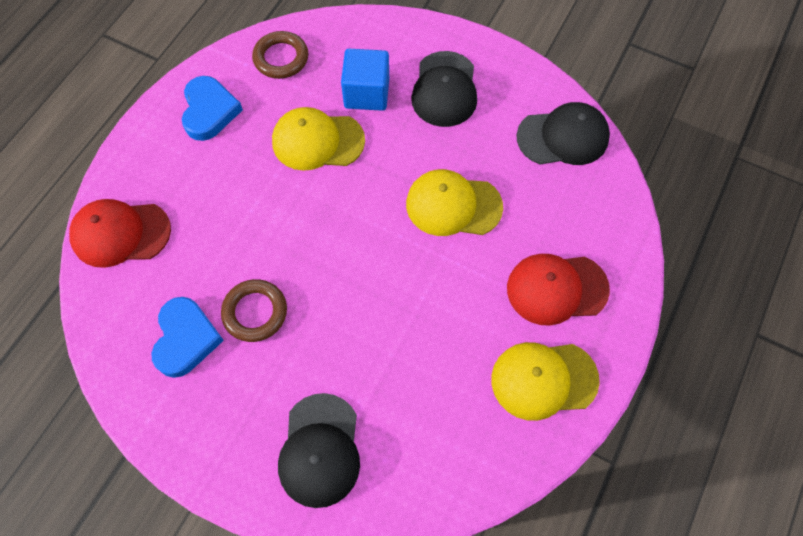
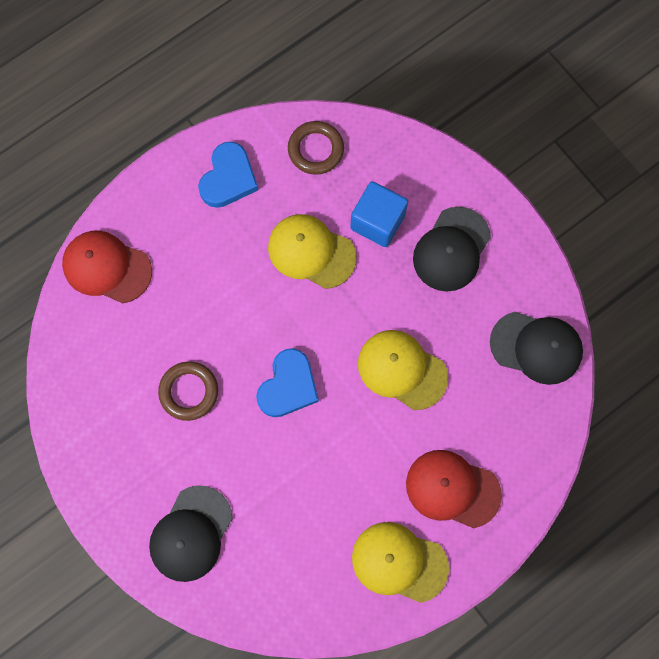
camera: 25 degrees right, 10 degrees up
blue heart [152,297,224,378] -> blue heart moved to [256,348,319,417]

